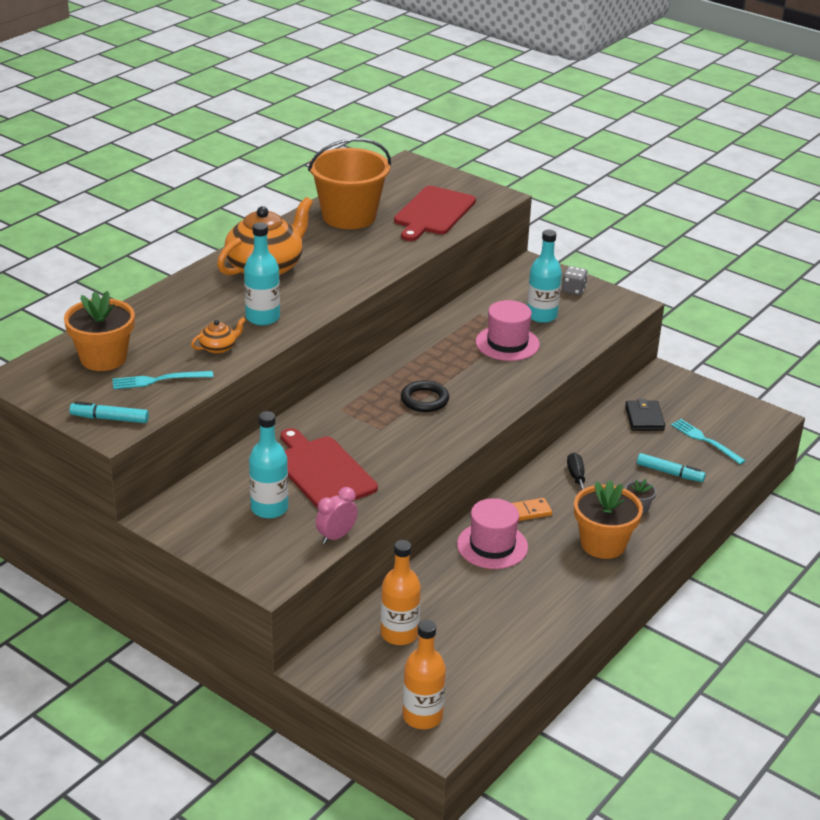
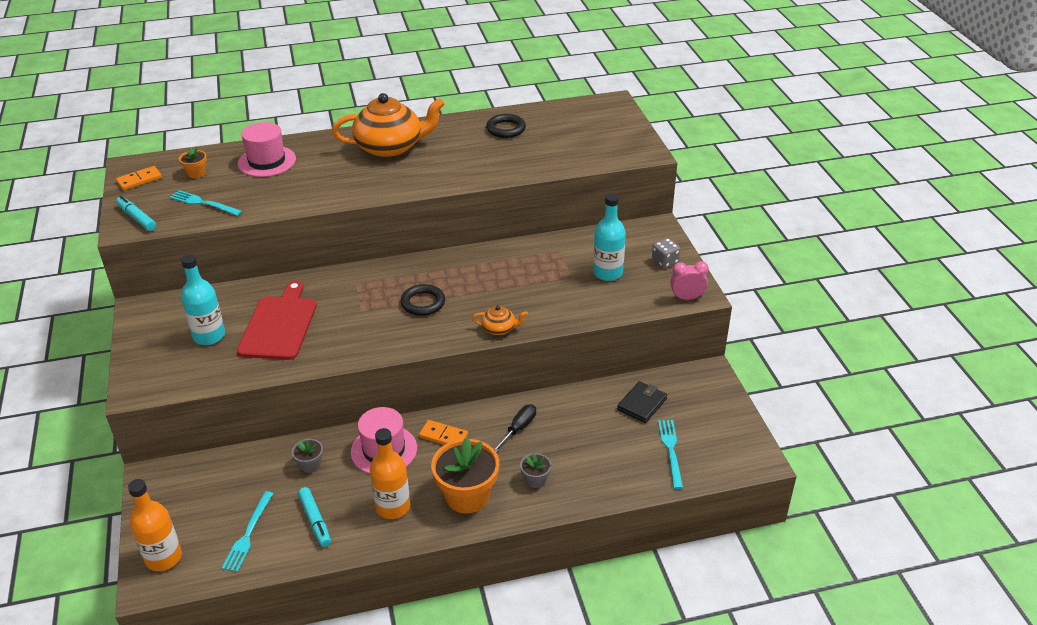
camera: 40 degrees right, 5 degrees up
orange flower pot [64,291,135,371] -> orange flower pot [179,147,207,178], size x0.48
orange teapot [191,317,246,354] -> orange teapot moved to [472,306,528,335]
turquoise bottle [244,222,280,326] -> none
orange bucket [308,138,391,229] -> black ring [486,114,526,138]
pink clock [316,487,358,544] -> pink clock moved to [670,261,709,300]
orange bottle [381,540,421,645] -> orange bottle moved to [370,428,410,519]
red cutting board [394,186,476,241] -> none
pink hat [476,300,540,361] -> pink hat moved to [238,122,296,177]
turquoise marker [637,453,706,482] -> turquoise marker moved to [298,487,331,547]
none -> orange domino [116,166,162,190]
none -> turquoise fork [222,491,274,572]
none -> grey flower pot [292,439,323,473]

